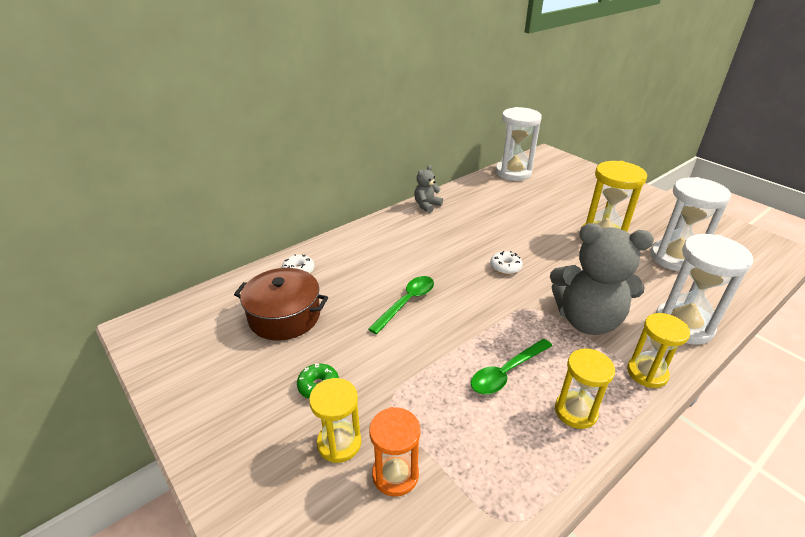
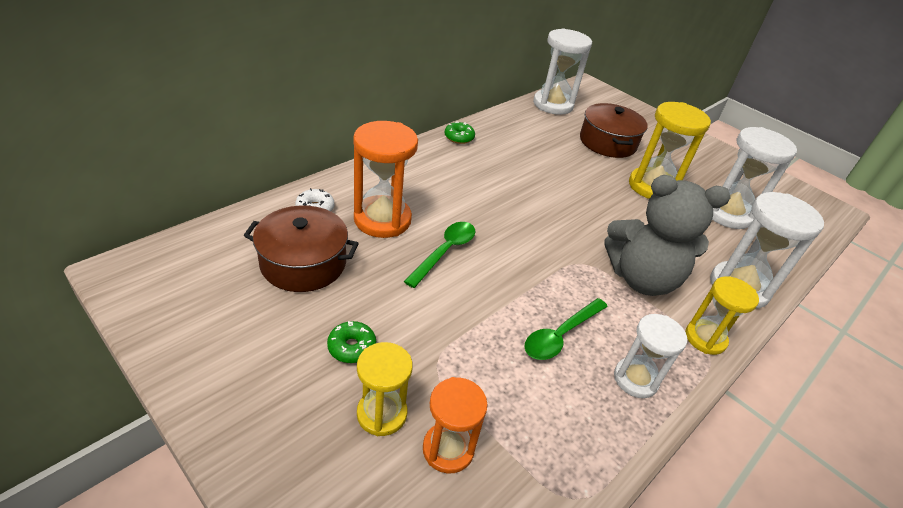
camera: 10 degrees left, 5 degrees up
grey teddy bear [414,165,443,213] -> green donut [445,121,475,144]
white donut [490,251,523,275] -> none
yellow hourglass [555,348,615,429] -> white hourglass [614,314,687,398]
none -> orange hourglass [353,121,418,238]
none -> brown pot [580,103,648,158]

